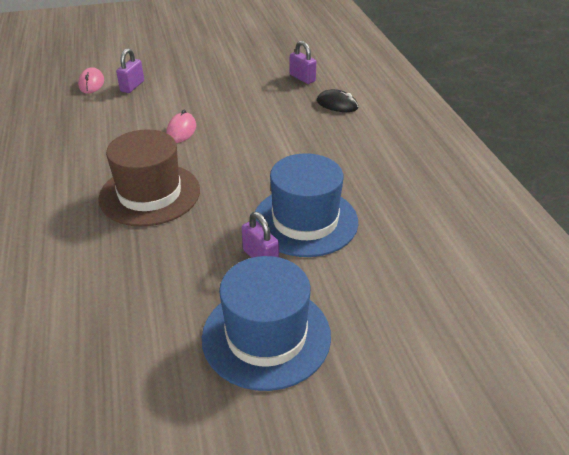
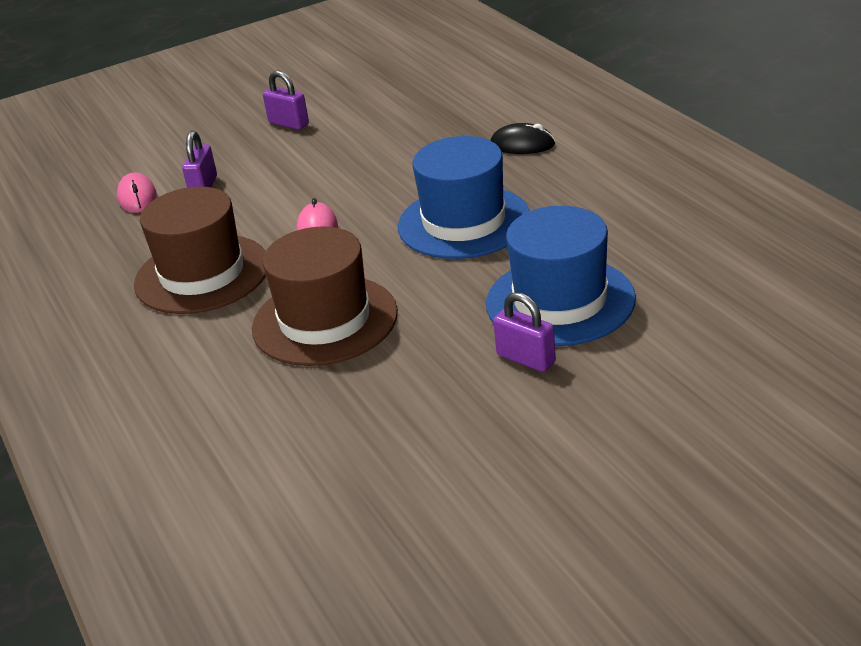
camera: 10 degrees left, 5 degrees down
blue hat [202,256,331,391] -> blue hat moved to [398,136,530,259]
purple padlock [290,41,316,84] -> purple padlock moved to [263,71,309,130]
none -> brown hat [134,187,266,314]

